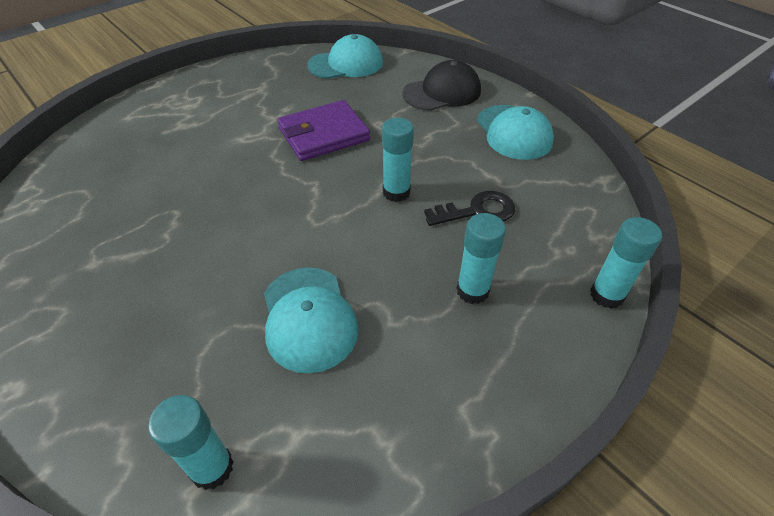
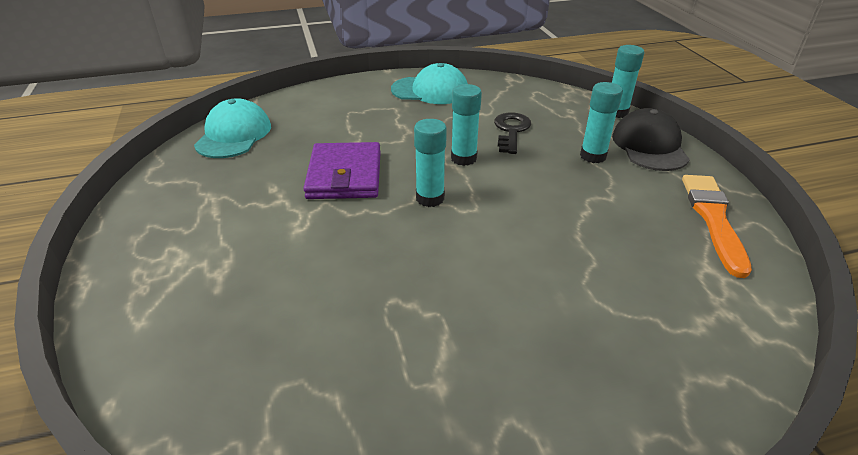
camera: 65 degrees left, 10 degrees down
turquoise glue stick [148,395,234,490] -> turquoise glue stick moved to [414,119,447,207]
turquoise cap [264,267,359,373] -> none
black cap [402,60,481,111] -> black cap moved to [612,108,690,171]
none -> orange brush [682,175,752,278]

